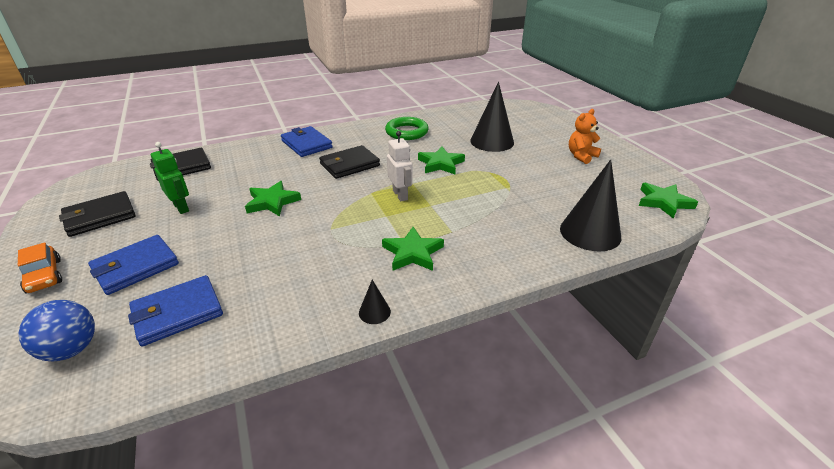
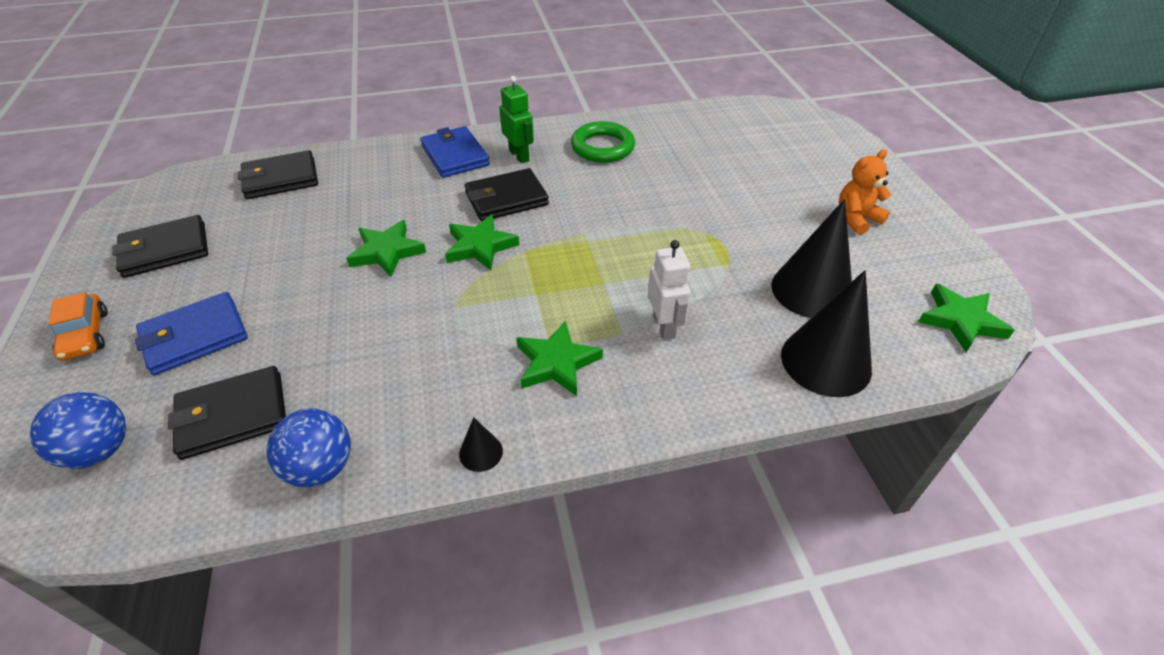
camera: 10 degrees right, 10 degrees up
blue wallet [128,275,223,346] -> black wallet [168,366,286,460]
green robot [151,142,189,214] -> green robot moved to [499,76,534,163]
white robot [387,131,413,201] -> white robot moved to [648,240,691,340]
green star [418,147,465,174] -> green star moved to [445,214,519,270]
black cone [470,82,514,152] -> black cone moved to [771,199,852,318]
none -> blue ball [267,408,351,487]

